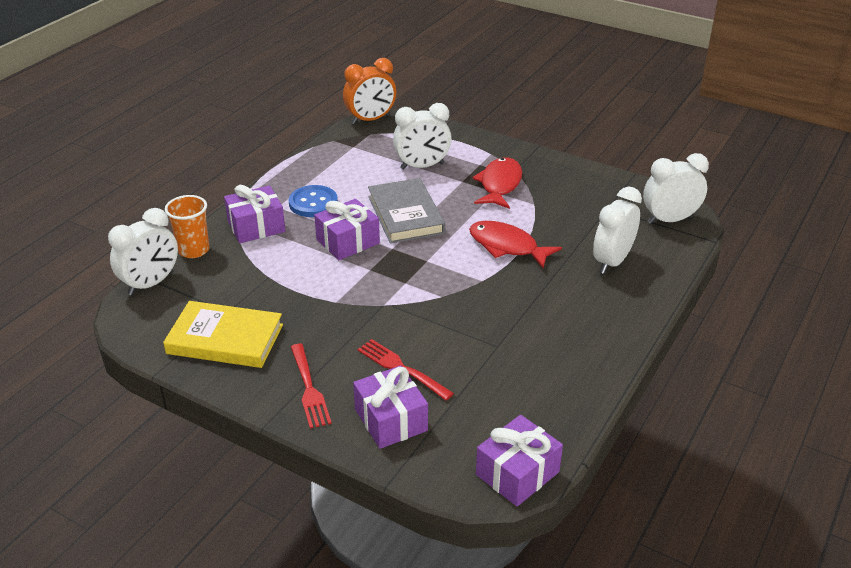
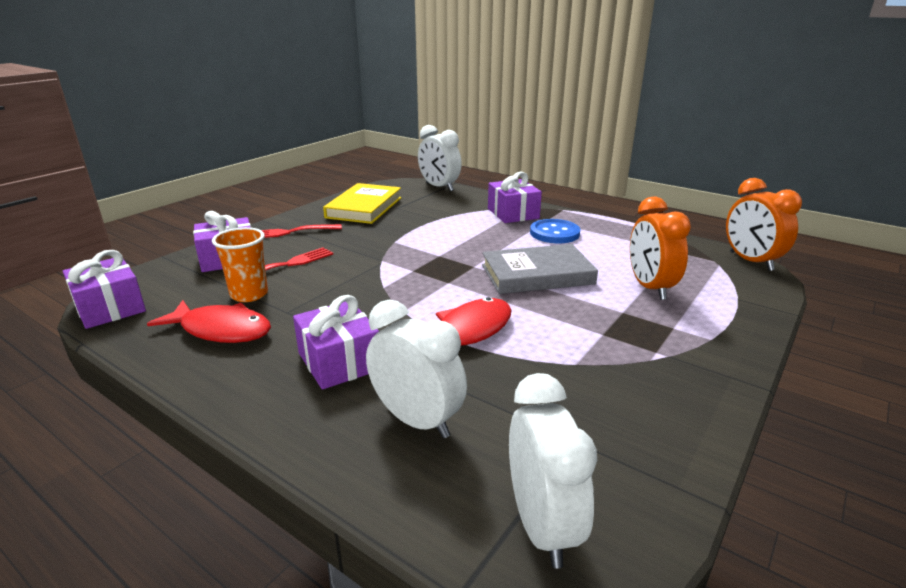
camera: 95 degrees right, 10 degrees down
orange cup [165,195,209,258] -> orange cup moved to [212,227,268,302]
purple gift [314,199,380,260] -> purple gift moved to [293,295,379,389]
white clock [393,103,452,170] -> orange clock [630,196,691,300]
red fish [472,157,522,209] -> red fish moved to [147,300,271,343]

